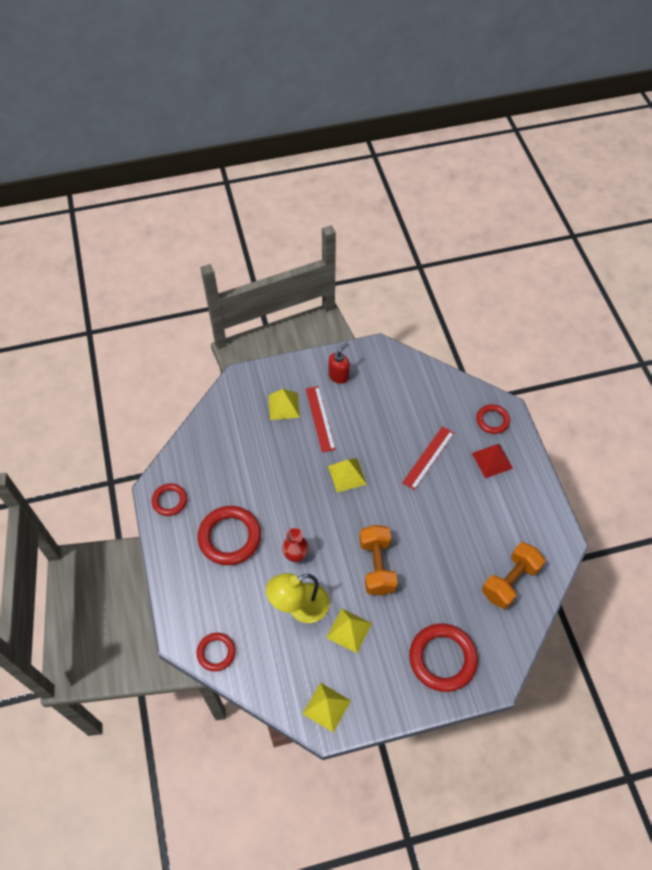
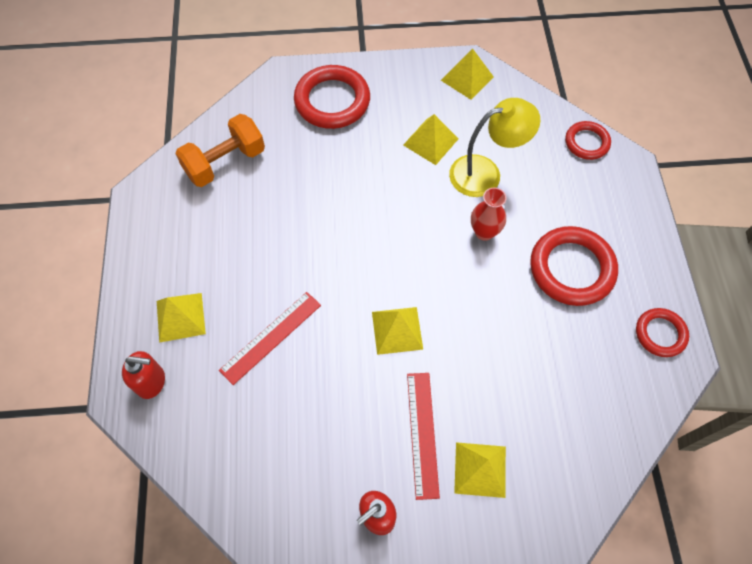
camera: 170 degrees left, 5 degrees up
orange dumbbell [360,525,398,596] -> none
red pyramid [472,444,513,478] -> yellow pyramid [157,293,206,343]
red ring [476,404,510,434] -> red soap dispenser [122,351,165,399]

